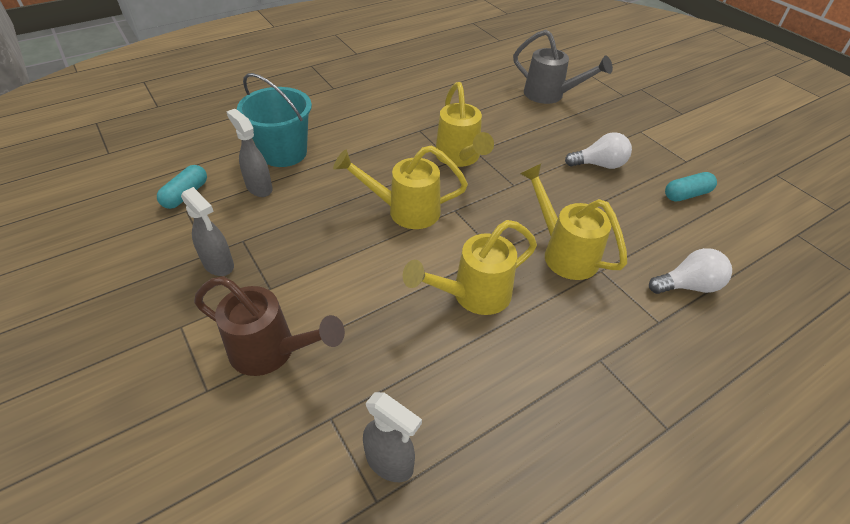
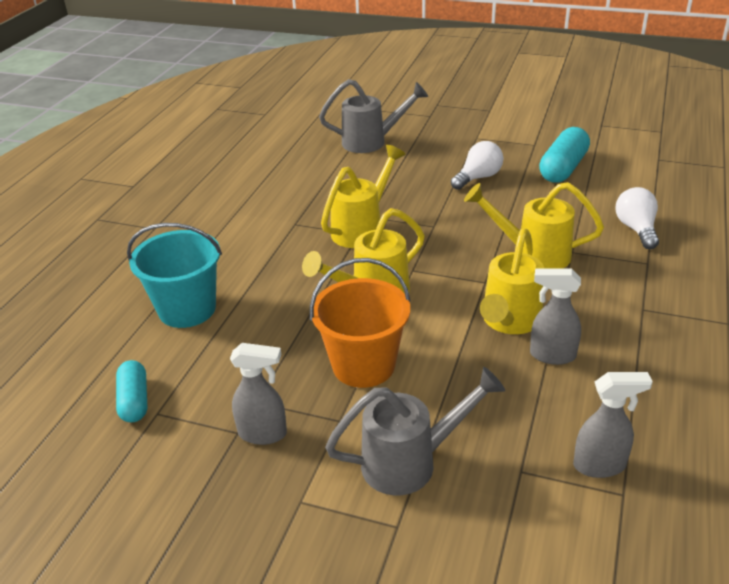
camera: 35 degrees left, 10 degrees down
brown watering can [194,276,345,376] -> grey watering can [325,367,505,495]
grey spray bottle [226,109,273,197] -> grey spray bottle moved to [530,268,581,365]
yellow watering can [436,82,494,167] -> yellow watering can turned 90 degrees counterclockwise [321,145,405,248]
white light bulb [649,248,732,294] -> white light bulb turned 45 degrees counterclockwise [615,187,659,249]
turquoise capsule [665,172,717,202] -> turquoise capsule [539,127,590,183], size x1.56
none -> orange bucket [310,258,411,388]

